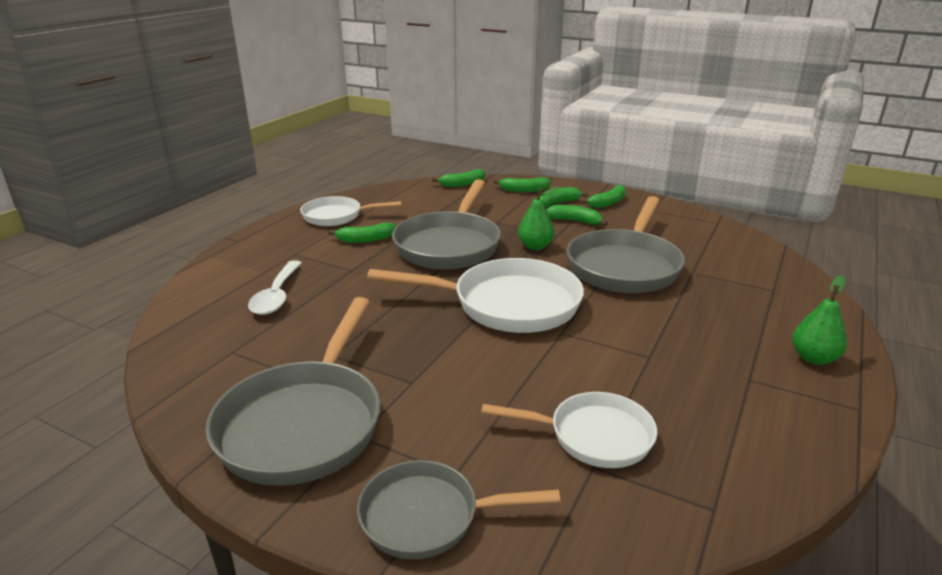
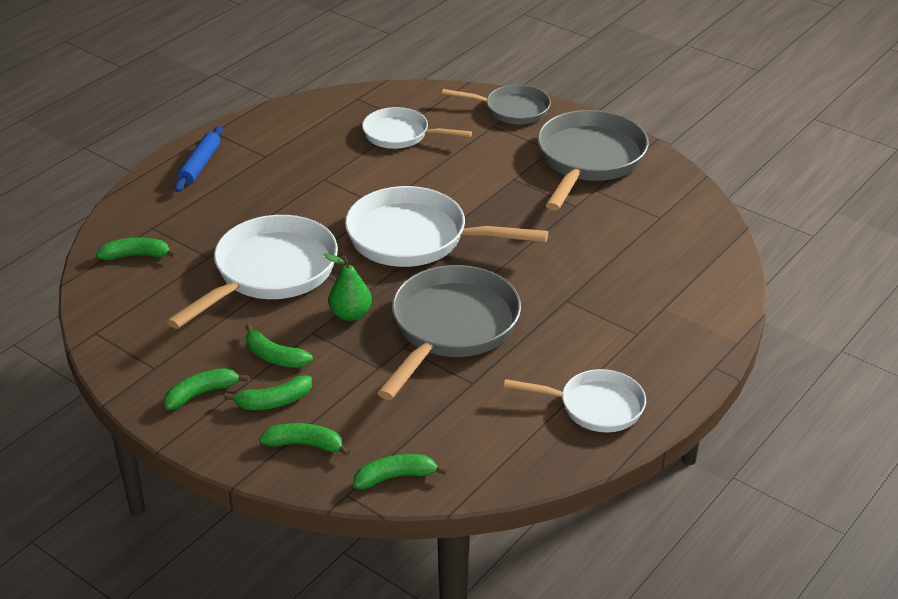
camera: 170 degrees left, 10 degrees up
white spoon [248,260,302,315] -> none
green banana [328,223,396,243] -> green banana moved to [96,237,177,260]
grey pan [567,196,685,293] -> white pan [167,215,338,329]
green pear [792,275,847,365] -> blue rolling pin [174,126,223,192]

